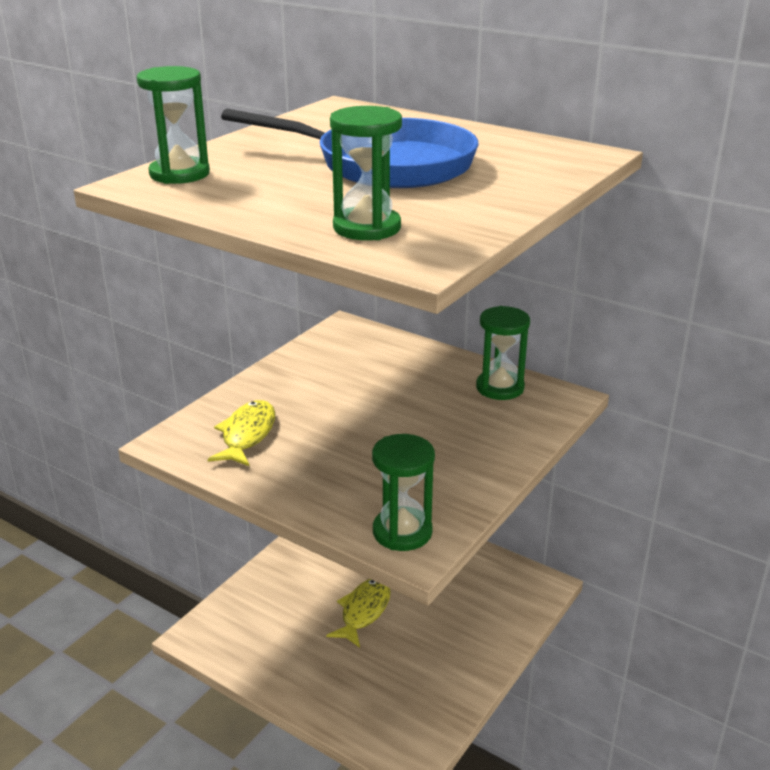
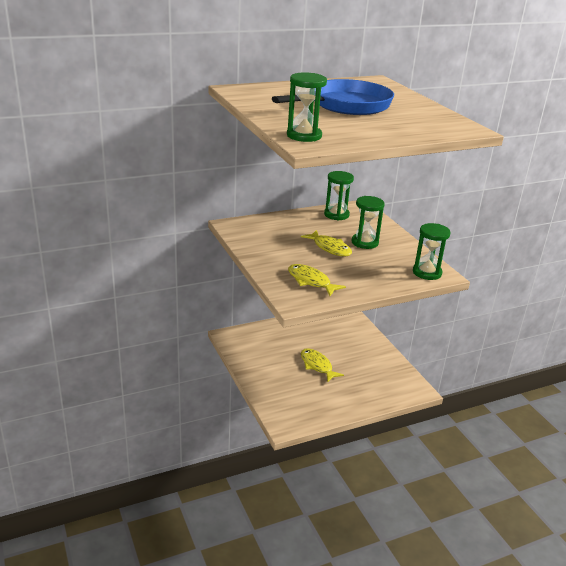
camera: 60 degrees left, 0 degrees up
green hourglass [330,106,402,240] -> green hourglass moved to [352,196,384,249]
none -> yellow fish [301,230,352,257]

